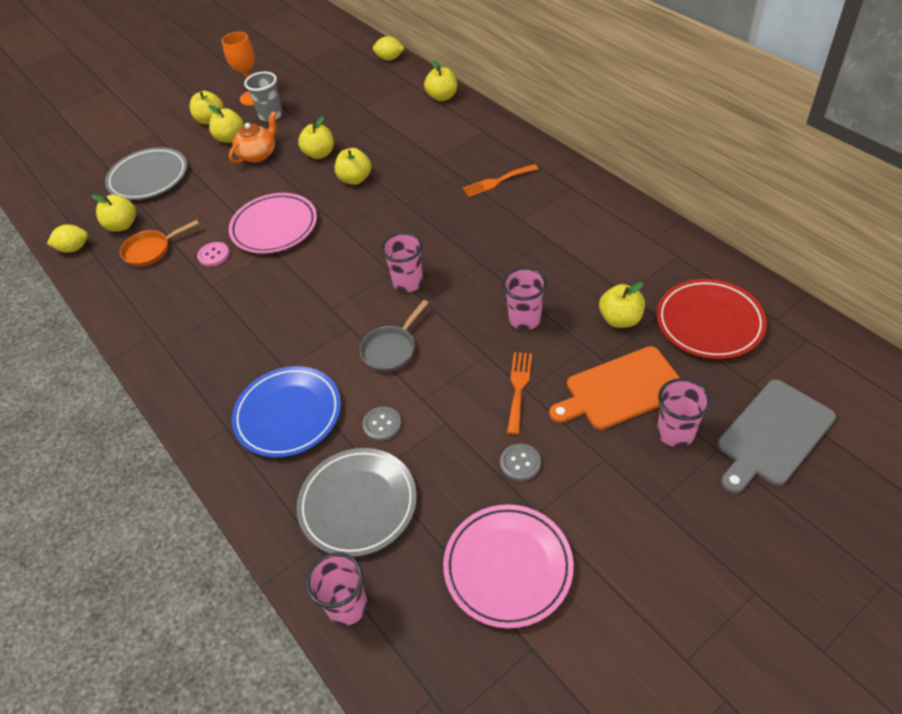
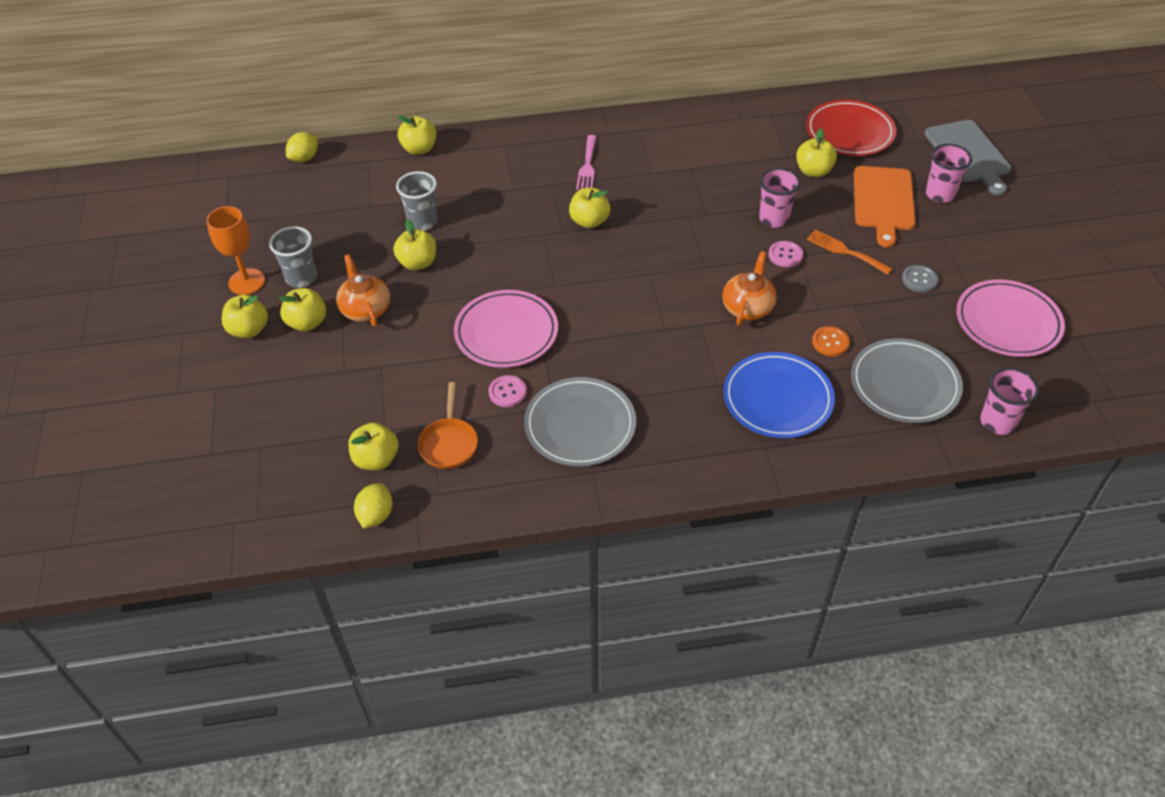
camera: 65 degrees left, 0 degrees up
grey plate [105,147,187,200] -> grey plate moved to [524,377,636,467]
yellow apple [335,148,371,185] -> yellow apple moved to [569,188,610,228]
grey pan [360,300,428,372] -> orange teapot [722,251,777,326]
grey button [362,406,401,441] -> orange button [812,326,850,356]
pink cup [381,233,423,292] -> none
orange fork [463,164,538,197] -> pink fork [576,135,597,190]
none -> grey cup [396,171,438,231]
none -> pink button [769,241,803,267]

